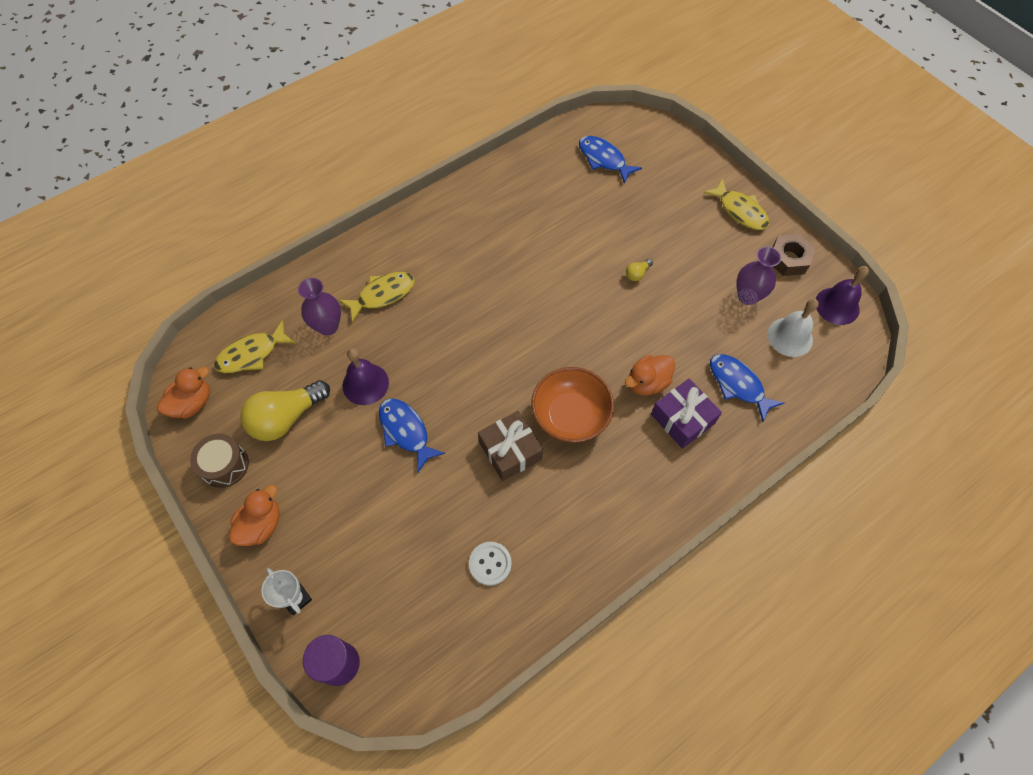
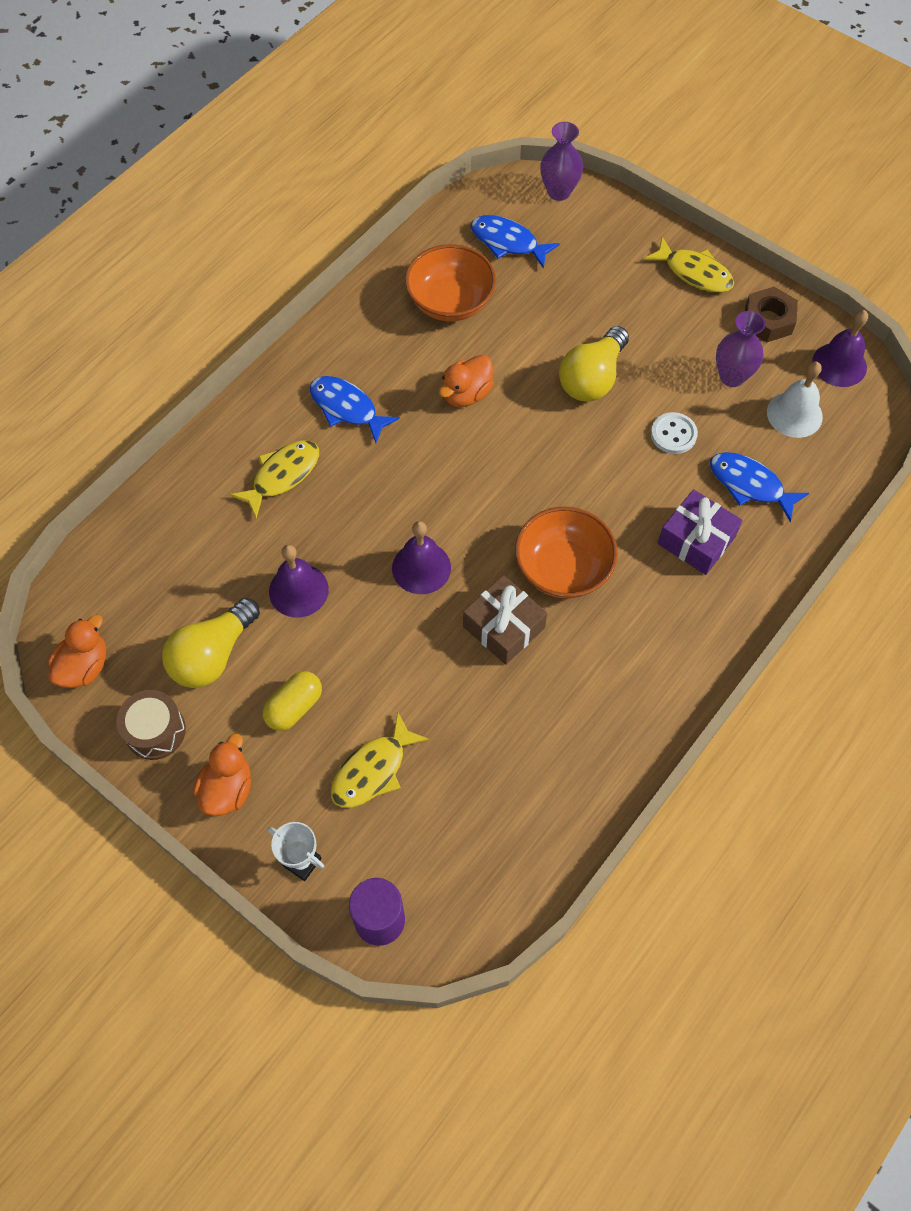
camera: 15 degrees left, 0 degrees up
yellow fish [214,320,296,373] -> yellow fish moved to [331,713,429,808]
purple vase [298,278,341,335] -> purple vase moved to [540,122,583,201]
blue fish [379,398,445,472] -> blue fish moved to [310,376,400,443]
white button [469,542,512,586] -> white button moved to [651,412,698,454]
orange duck [625,355,675,395] -> orange duck moved to [439,355,494,407]
yellow light bulb [626,259,653,281] -> yellow light bulb [559,326,629,402], size x2.36
none -> yellow capsule [263,671,322,731]
none -> purple bell [392,521,451,594]
none -> orange bowl [405,244,496,321]

